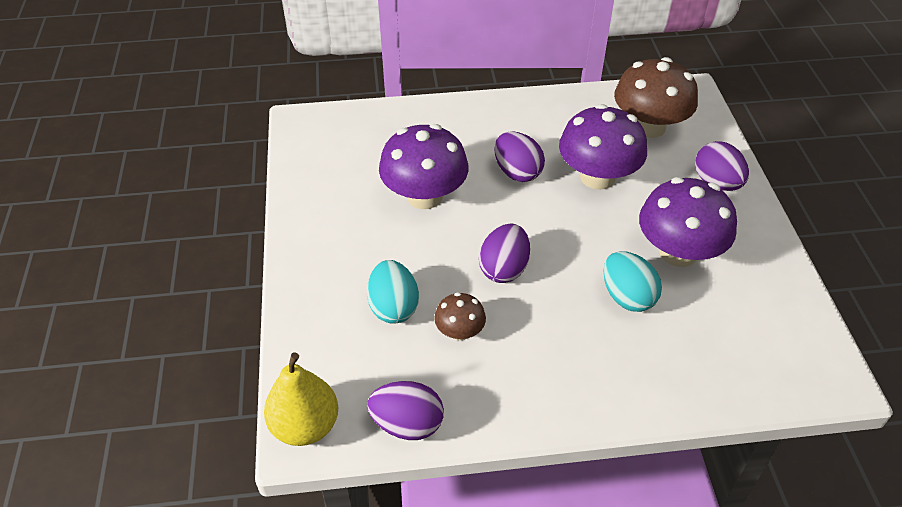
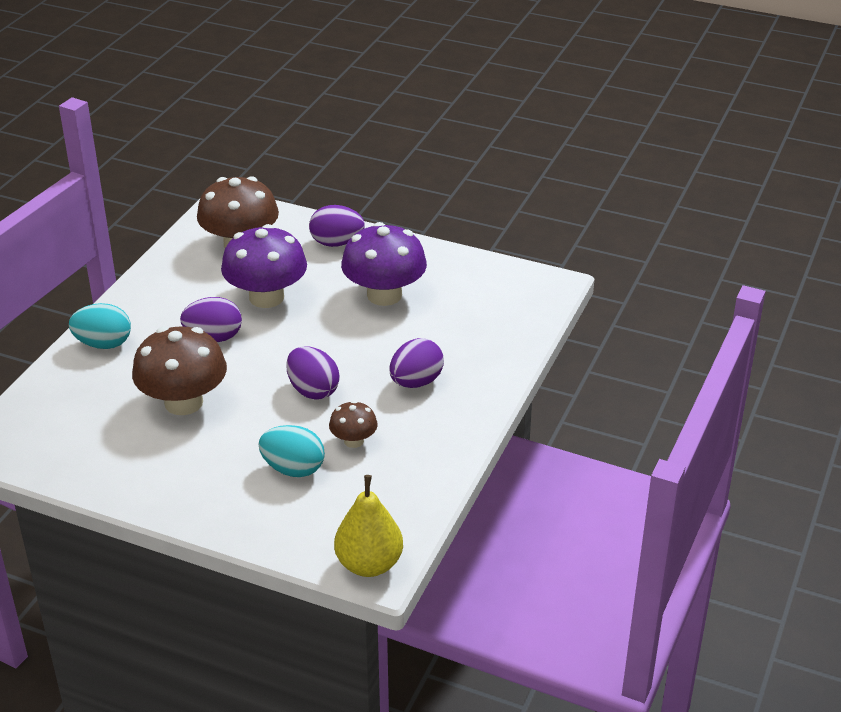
camera: 60 degrees left, 10 degrees down
purple egg [367,381,444,440] -> purple egg moved to [389,338,444,388]
purple mushroom [379,124,469,209] -> brown mushroom [132,326,227,415]
turquoise egg [604,251,662,312] -> turquoise egg moved to [69,303,131,349]

